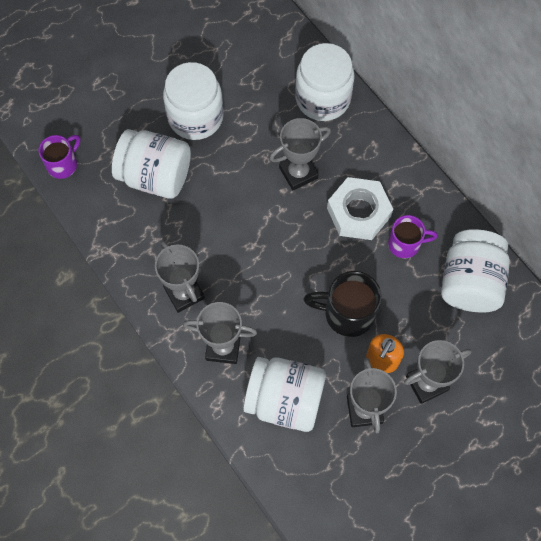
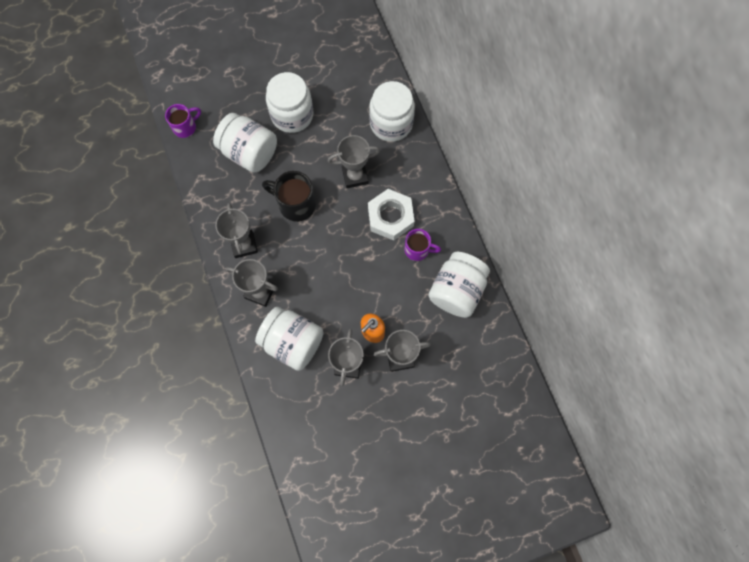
camera: 15 degrees right, 5 degrees up
black mug [303,271,382,337] -> black mug moved to [262,171,316,222]

